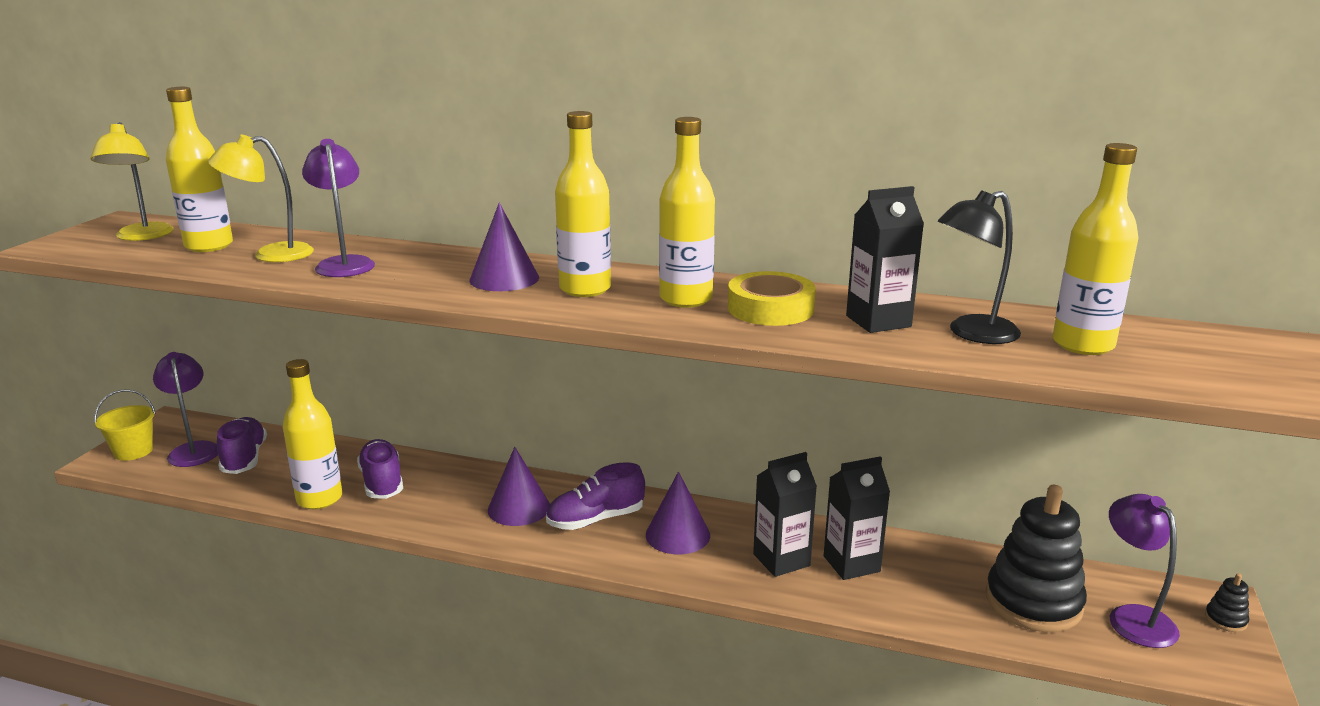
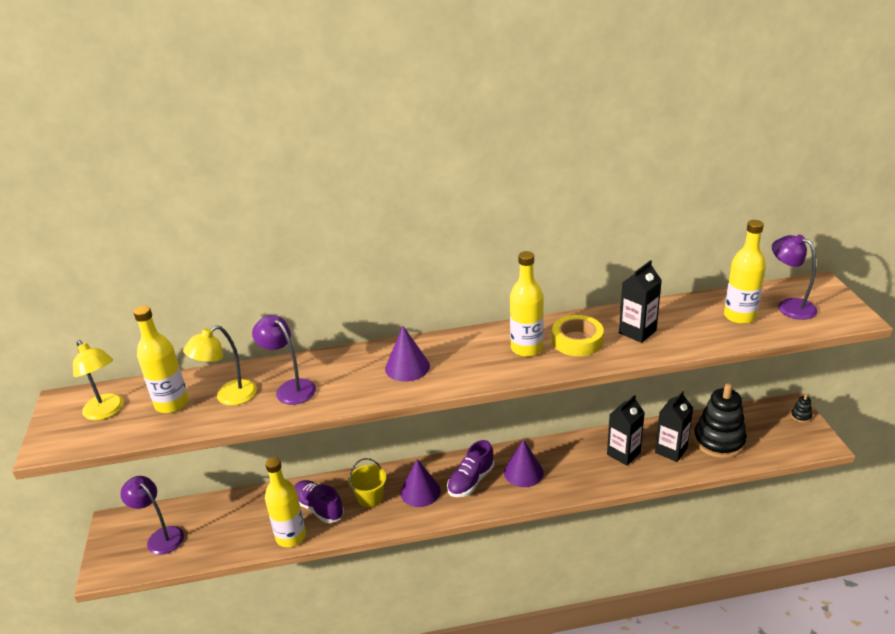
camera: 25 degrees left, 10 degrees up
yellow bucket [94,390,156,461] -> yellow bucket moved to [348,458,386,508]
purple shoe [217,417,267,474] -> none
yellow bottle [555,111,611,297] -> none
black carton [753,452,817,577] -> black carton moved to [655,391,693,462]
black lamp [937,190,1021,344] -> none
purple lamp [1109,494,1180,648] -> purple lamp moved to [772,235,817,320]

